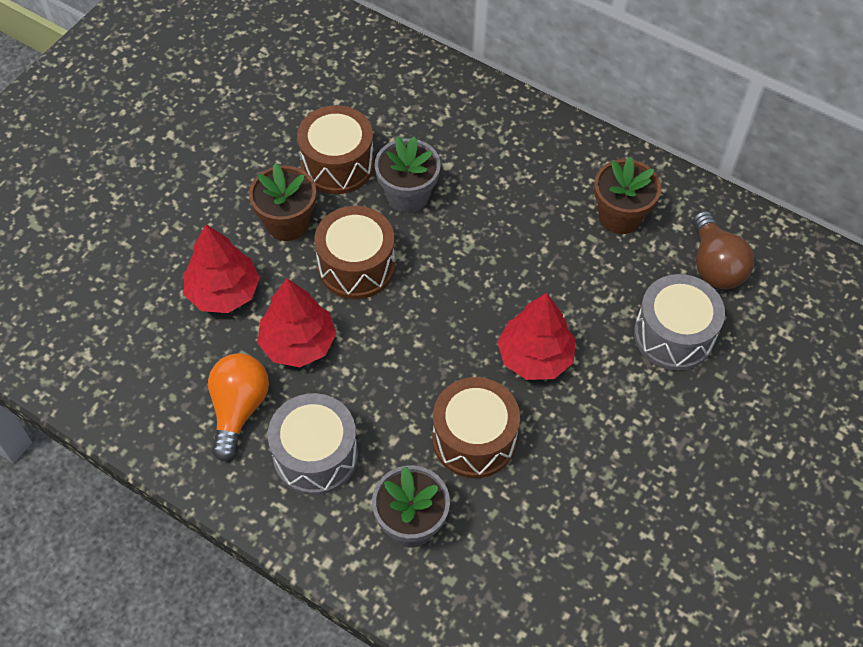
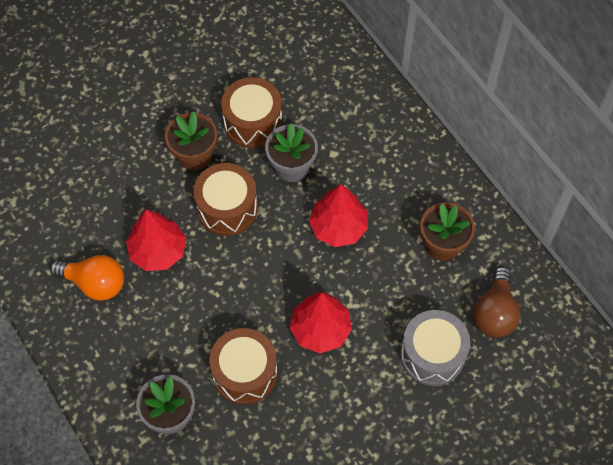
camera: 25 degrees right, 5 degrees up
red tree [184,224,260,313] -> red tree moved to [309,184,368,247]
orange light bulb [208,353,269,461] -> orange light bulb turned 75 degrees clockwise [50,255,124,301]
grey drum [268,393,358,495] -> none

